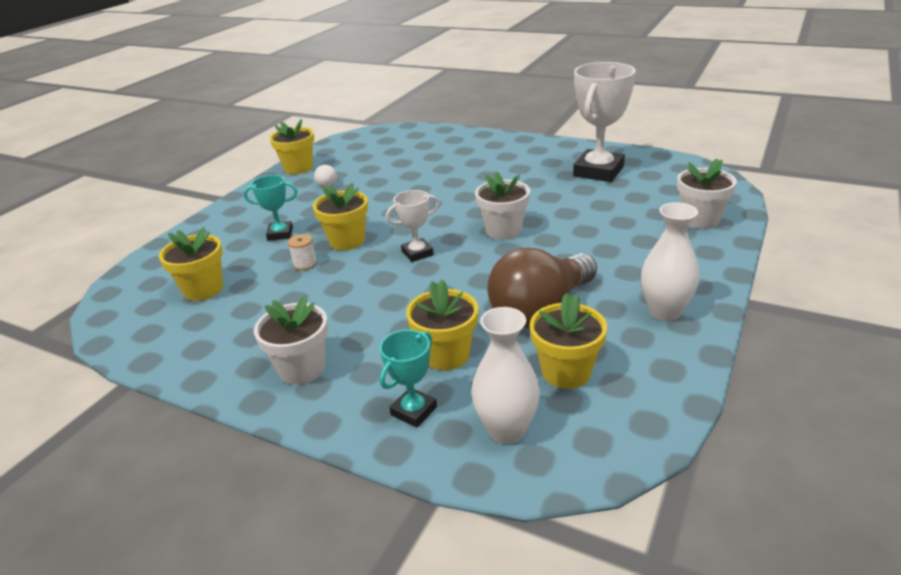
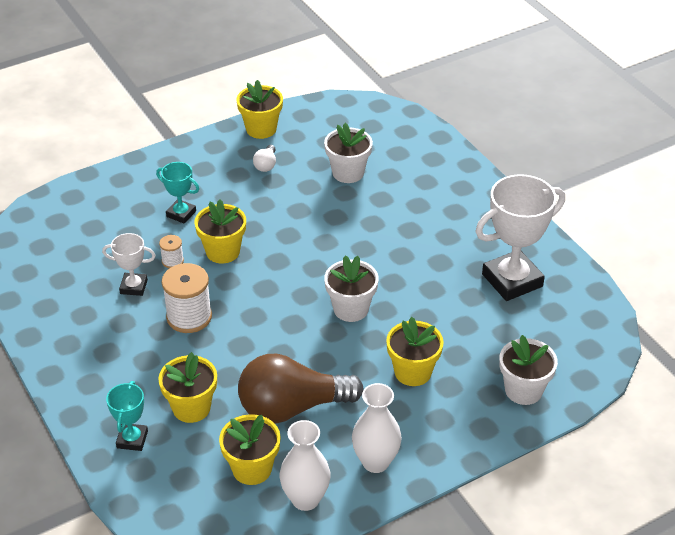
camera: 30 degrees right, 10 degrees up
yellow flower pot [159,227,223,301] -> yellow flower pot moved to [386,317,444,386]
white flower pot [254,296,328,385] -> white flower pot moved to [324,123,373,183]
turquoise trophy [380,330,437,428] -> turquoise trophy turned 60 degrees counterclockwise [106,381,148,451]
white trophy [386,190,439,262] -> white trophy moved to [102,233,156,296]
white vase [471,307,540,444] -> white vase moved to [280,420,331,511]
none -> white spool [161,263,212,333]

